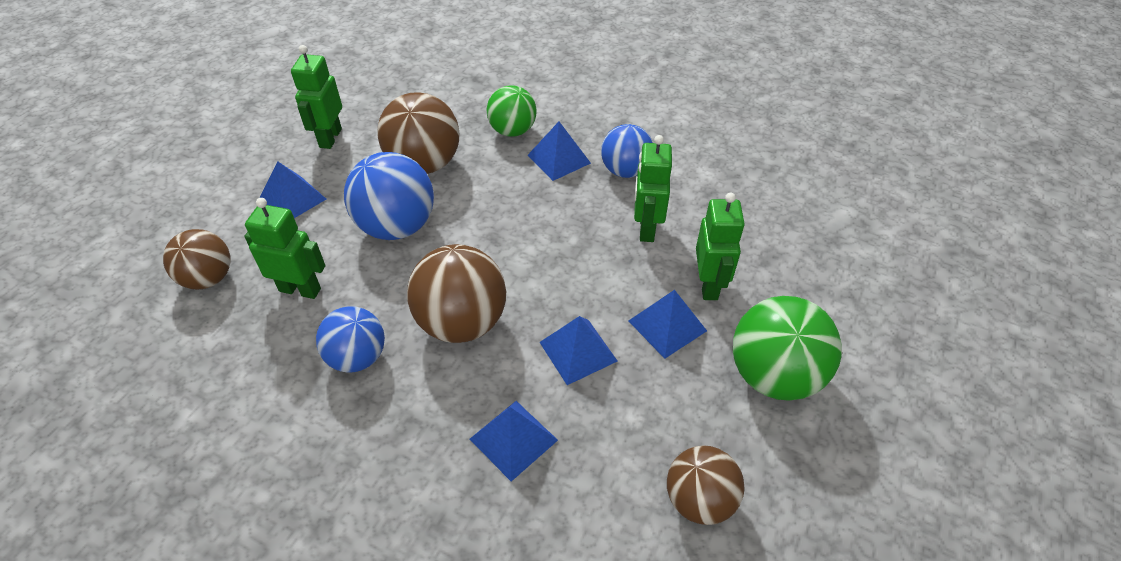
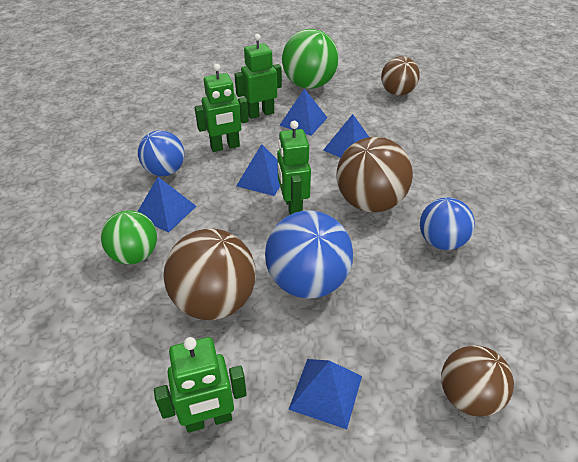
camera: 115 degrees left, 5 degrees down
green robot [244,198,325,299] -> green robot moved to [277,121,311,215]
blue pyramid [470,401,558,482] -> blue pyramid moved to [236,144,280,196]

